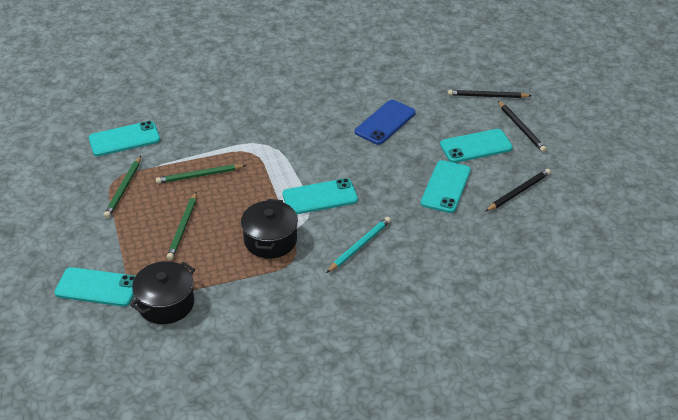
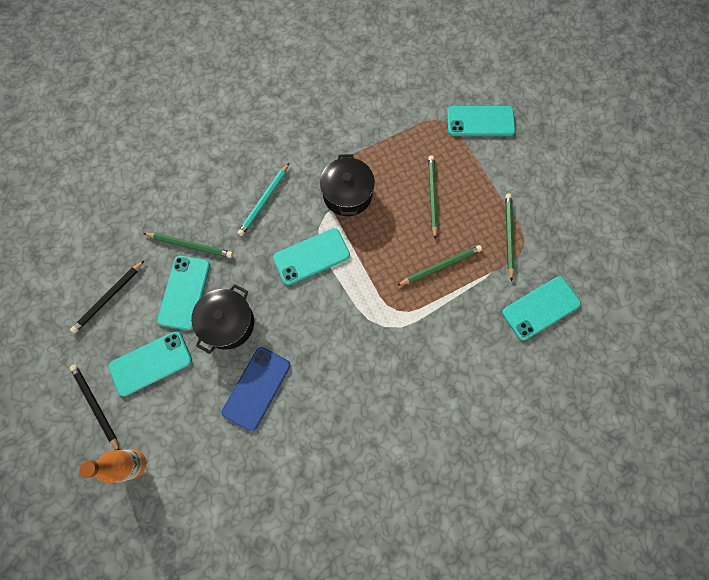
camera: 170 degrees right, 30 degrees up
black pot [130,261,195,324] -> black pot moved to [191,284,254,354]
black pencil [448,90,532,98] -> orange bottle [79,450,146,483]
none -> green pencil [143,233,233,258]

